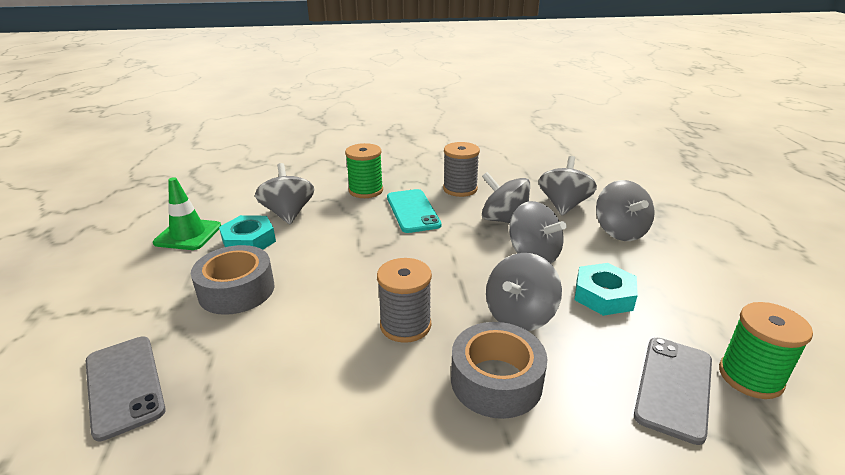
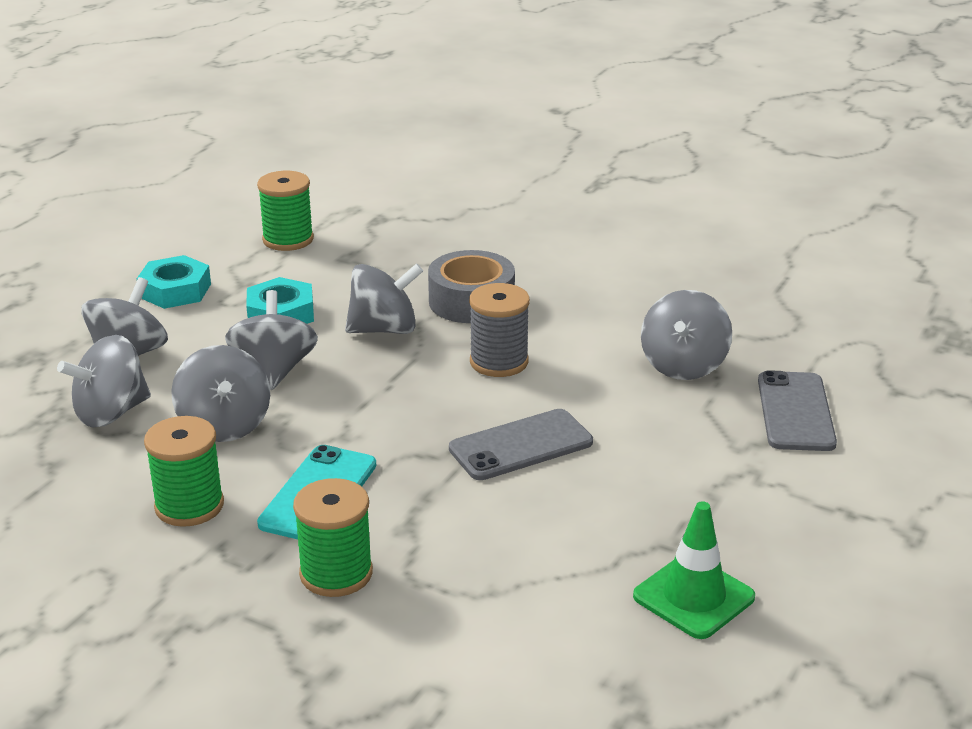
camera: 145 degrees left, 0 degrees up
grey tape [191,245,275,315] -> none
turquoise nut [219,215,276,250] -> turquoise nut moved to [137,255,211,309]
grey spinning top [255,163,314,224] -> grey spinning top moved to [641,290,732,380]
grey spool [443,142,480,197] -> green spool [144,416,224,527]
grey phone [634,338,712,445] -> grey phone moved to [449,409,593,480]

